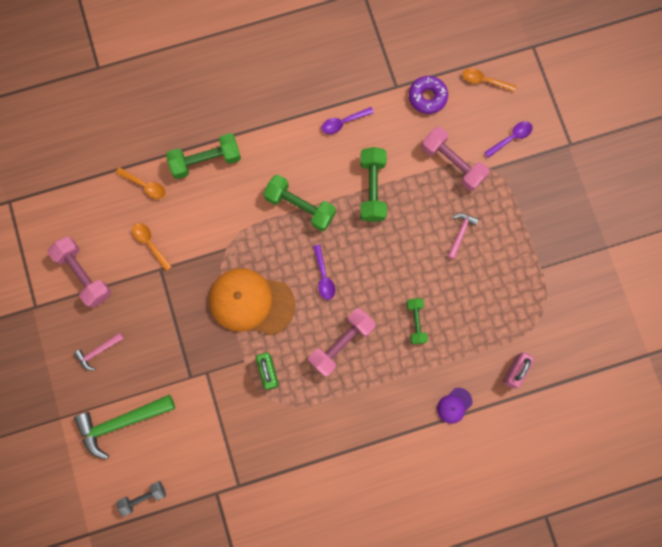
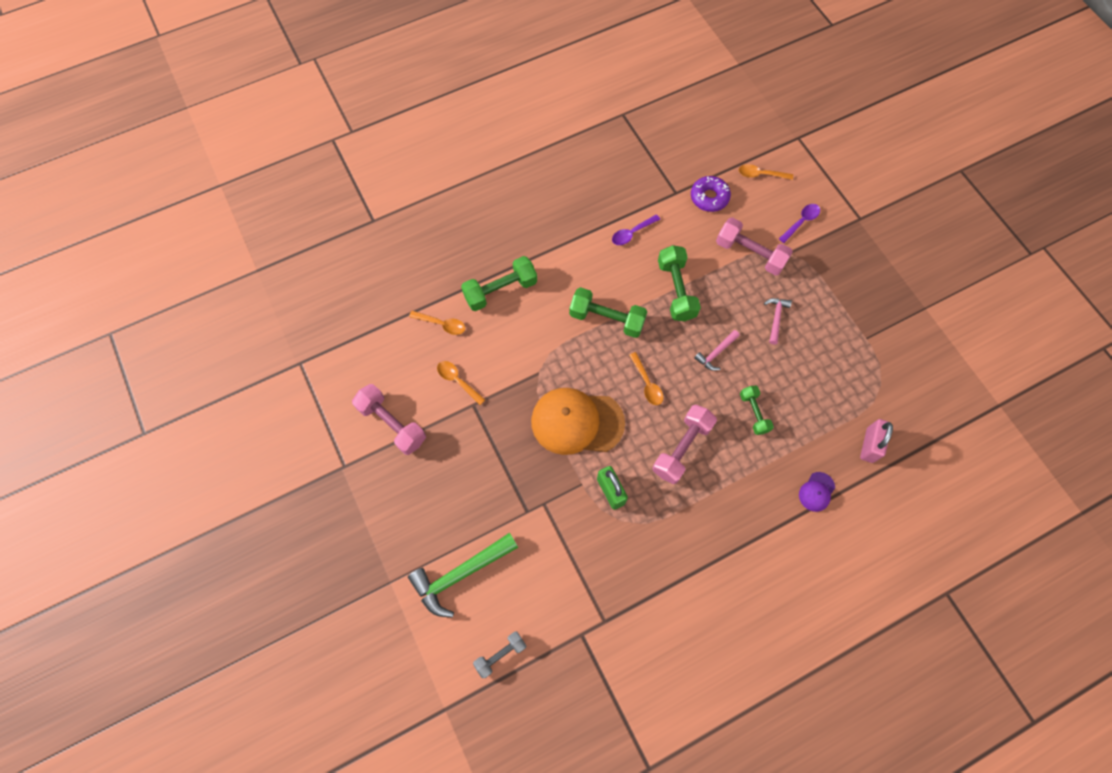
camera: 10 degrees left, 10 degrees down
pink hammer [74,332,124,371] -> pink hammer moved to [694,330,740,371]
purple spoon [313,244,335,300] -> orange spoon [629,352,663,405]

